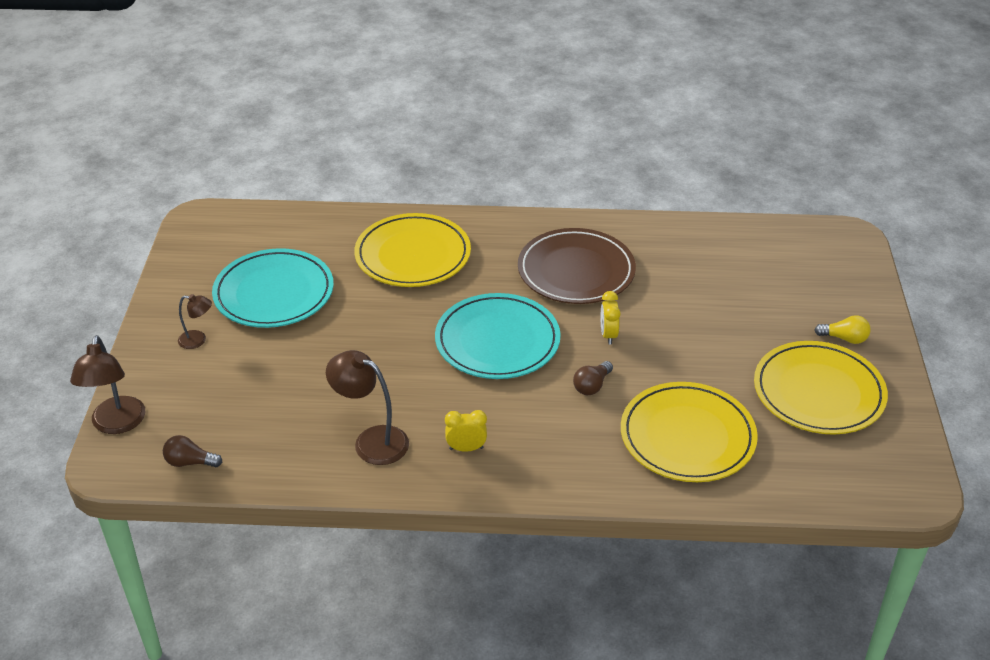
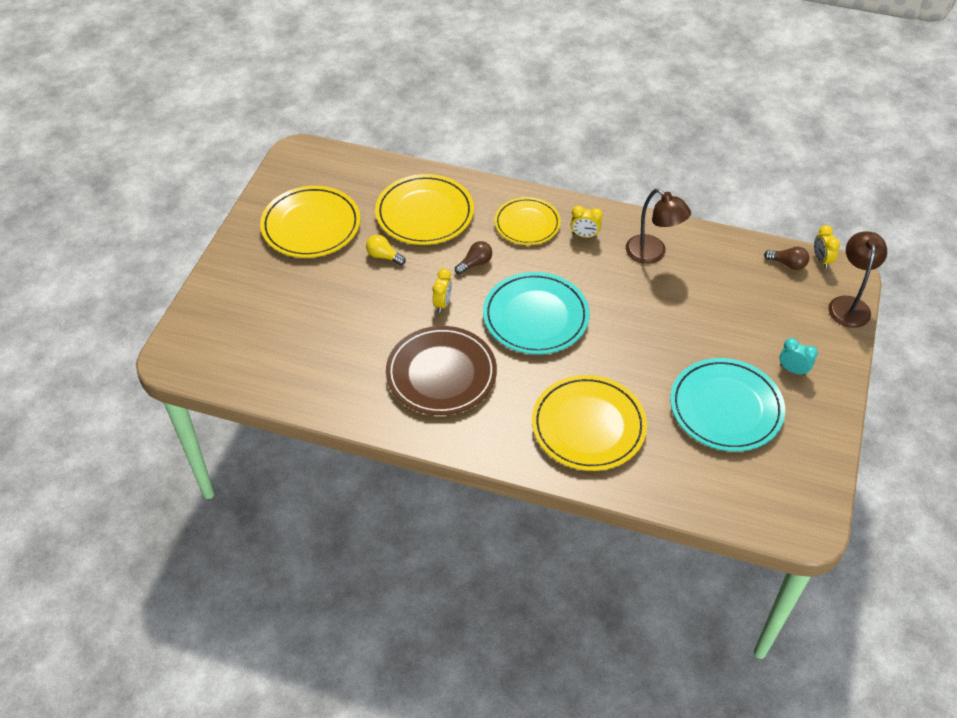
camera: 165 degrees left, 10 degrees up
brown lamp [178,294,212,349] -> turquoise clock [779,338,818,376]
yellow light bulb [815,315,871,344] -> yellow light bulb moved to [366,235,406,265]
none -> yellow plate [495,197,561,245]
none -> yellow clock [814,225,840,269]

